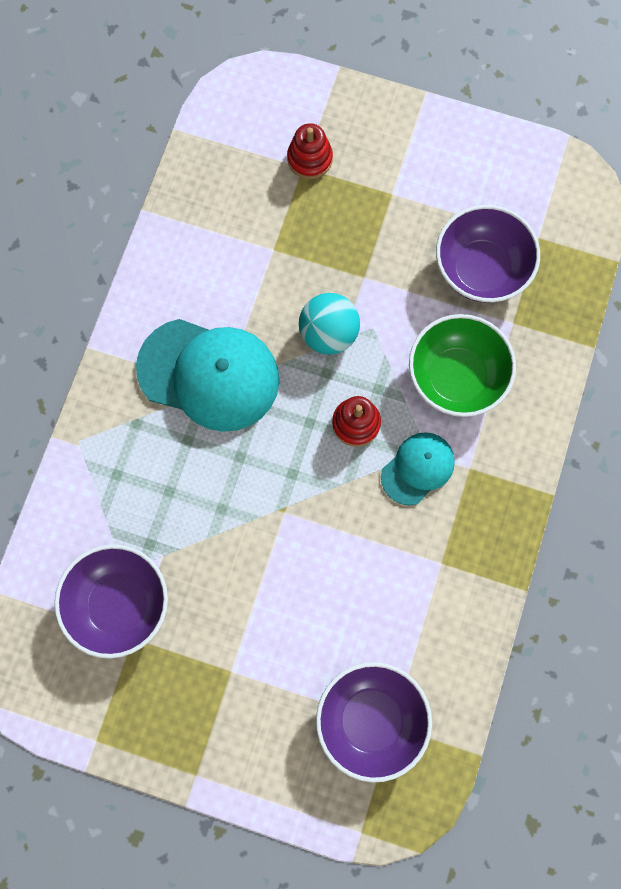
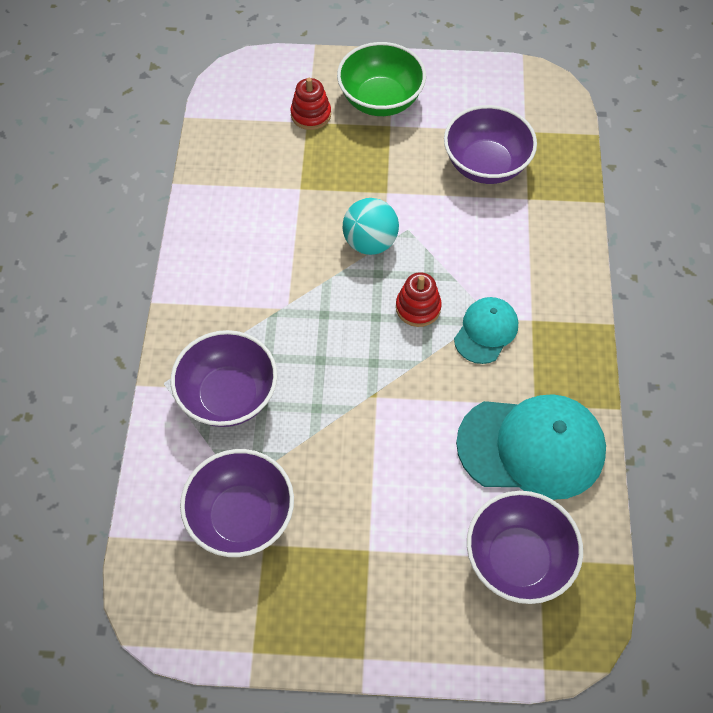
camera: 15 degrees left, 15 degrees down
turquoise cap [136,319,279,432] -> turquoise cap moved to [456,394,606,500]
green bowl [409,314,516,417] -> green bowl moved to [337,42,426,116]
none -> purple bowl [171,330,277,427]

